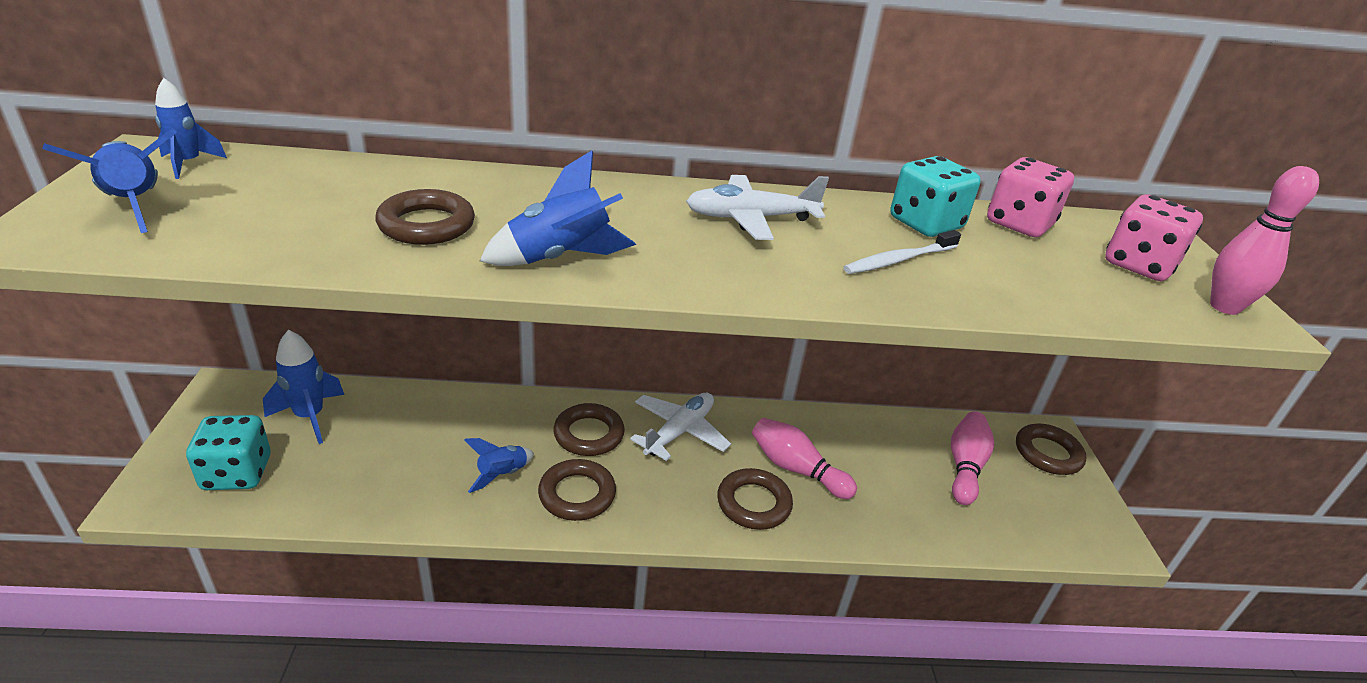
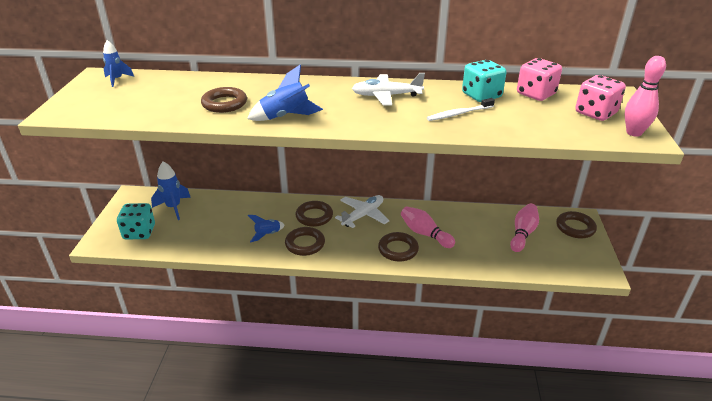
camera: 10 degrees right, 0 degrees up
blue rocket [42,128,177,233] -> none

